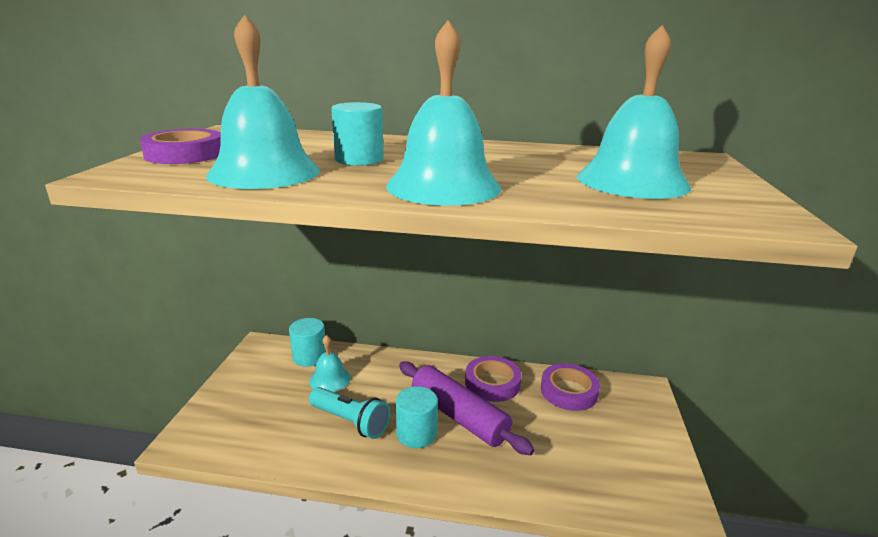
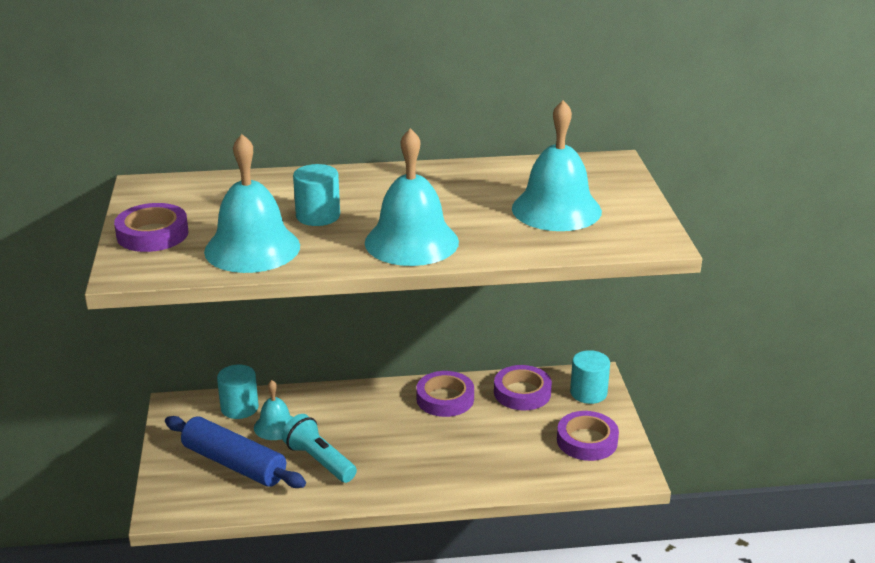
camera: 15 degrees left, 5 degrees up
turquoise flashlight [309,387,390,439] -> turquoise flashlight turned 150 degrees counterclockwise [282,414,357,483]
turquoise cylinder [396,386,438,448] -> turquoise cylinder moved to [570,350,610,404]
purple rolling pin [399,362,534,455] -> none
none -> blue rolling pin [165,416,306,488]
none -> purple tape [557,411,619,461]

